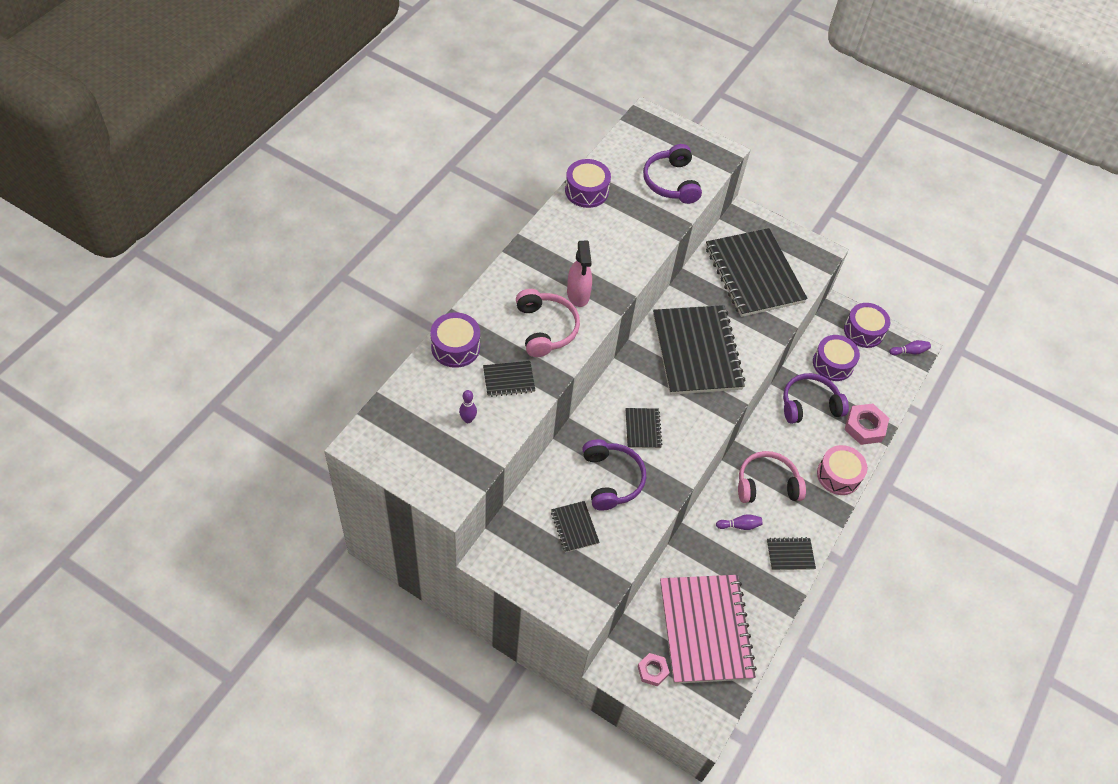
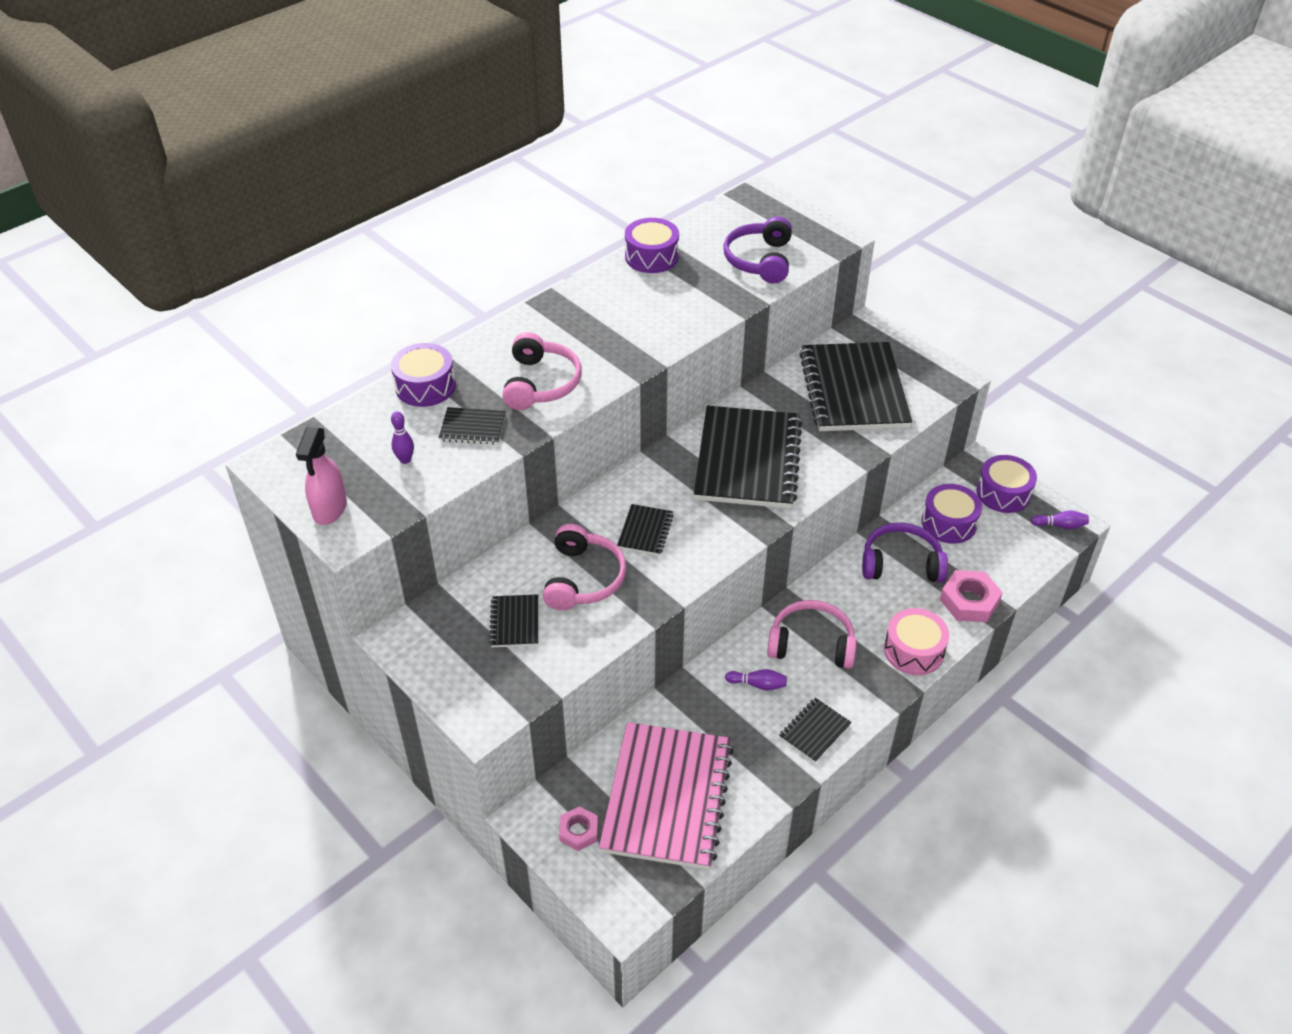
camera: 20 degrees right, 10 degrees down
pink spray bottle [567,241,592,307] -> pink spray bottle moved to [296,427,347,525]
purple headphones [582,439,646,511] -> pink headphones [543,524,626,610]
black notebook [767,537,816,570] -> black notebook turned 60 degrees counterclockwise [779,698,852,763]

